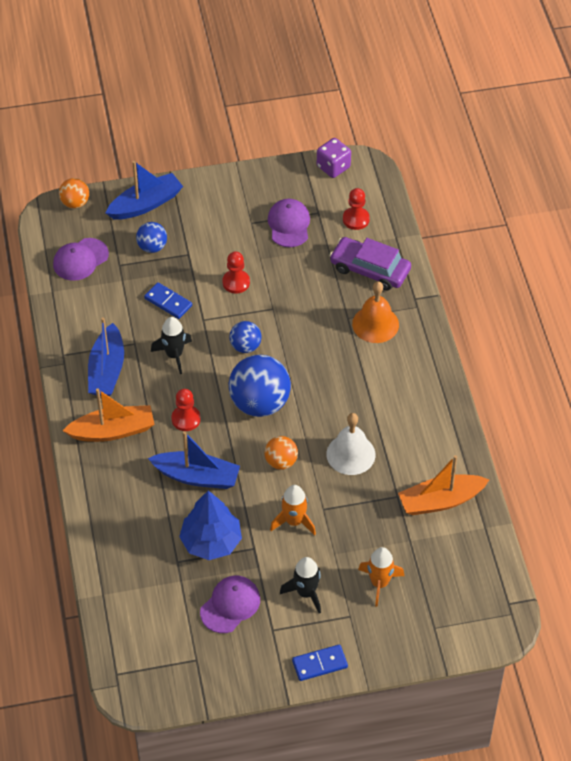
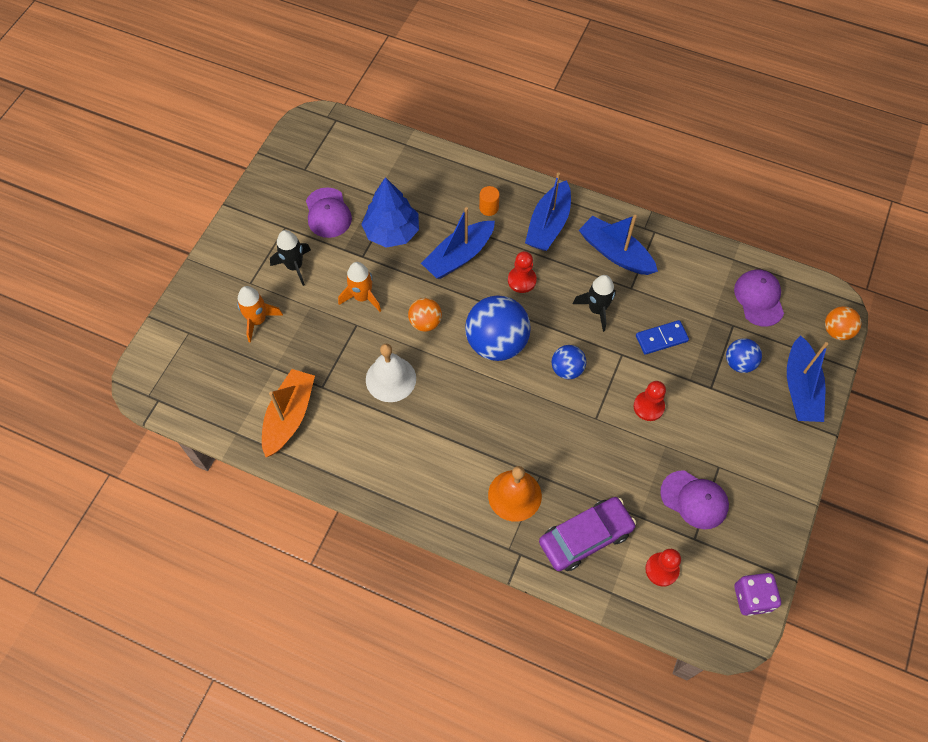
camera: 125 degrees right, 10 degrees up
orange boat [63,388,155,442] -> blue boat [525,172,571,251]
blue domino [292,645,348,681] -> none
none -> orange cylinder [479,186,500,216]

